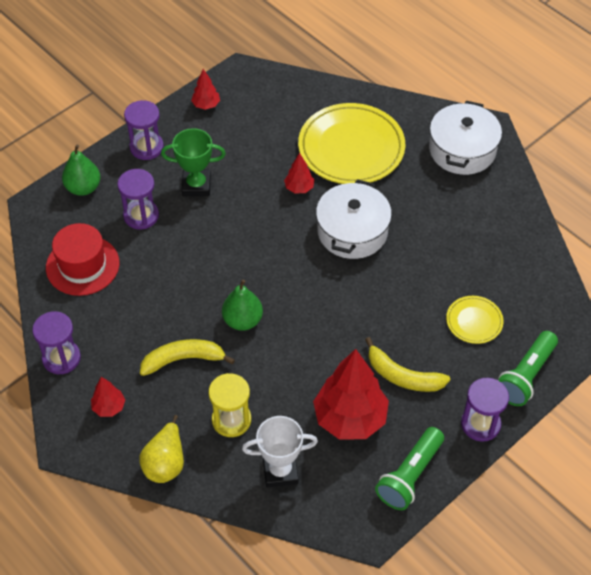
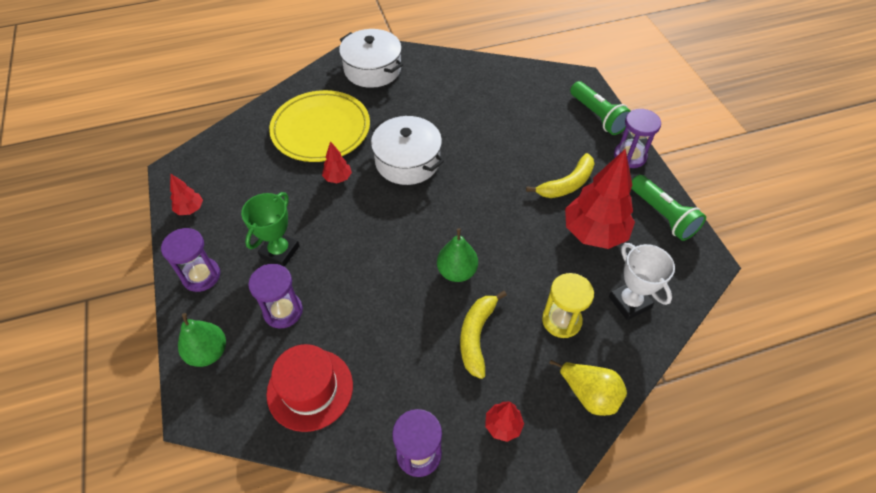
camera: 65 degrees left, 0 degrees up
white trophy [242,416,318,487] -> white trophy turned 45 degrees counterclockwise [609,243,675,320]
yellow plate [446,296,503,344] -> none

